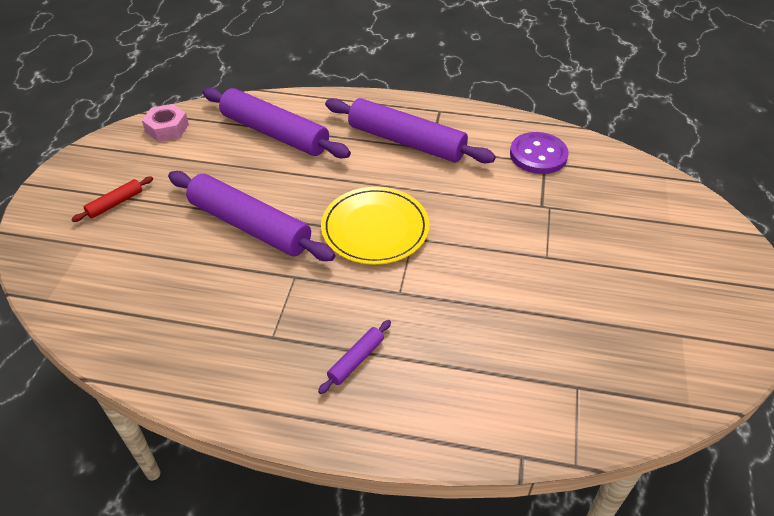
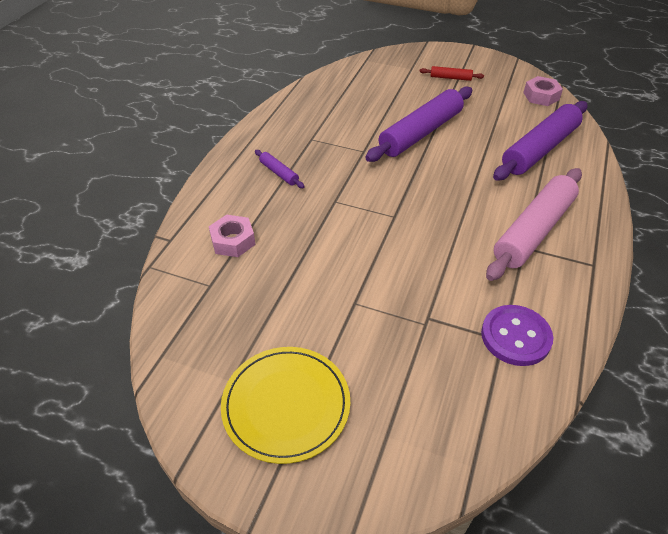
camera: 100 degrees right, 0 degrees up
red rolling pin [71,176,153,222] -> red rolling pin turned 45 degrees counterclockwise [420,66,484,81]
yellow plate [321,187,429,265] -> yellow plate moved to [221,347,350,464]
purple rolling pin [325,98,496,163] -> pink rolling pin [486,168,582,281]
none -> pink nut [209,215,255,257]

